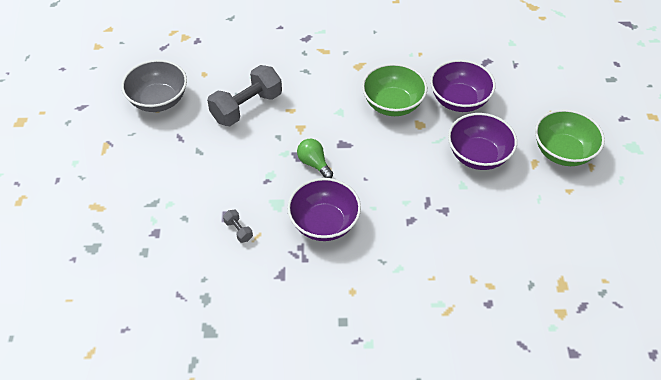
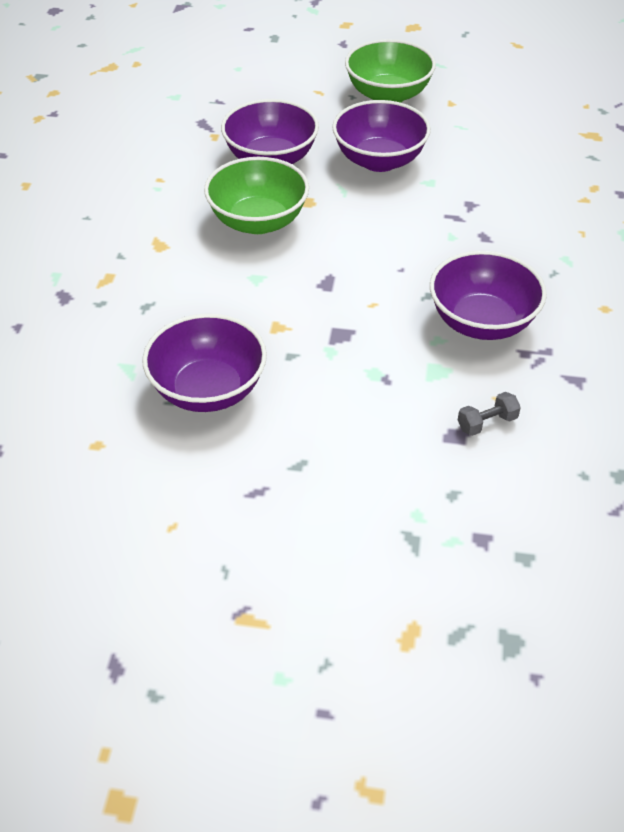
camera: 80 degrees left, 5 degrees down
grey bowl [121,60,187,112] -> none
grey dumbbell [207,65,282,126] -> purple bowl [142,313,267,412]
green light bulb [297,139,333,178] -> none

